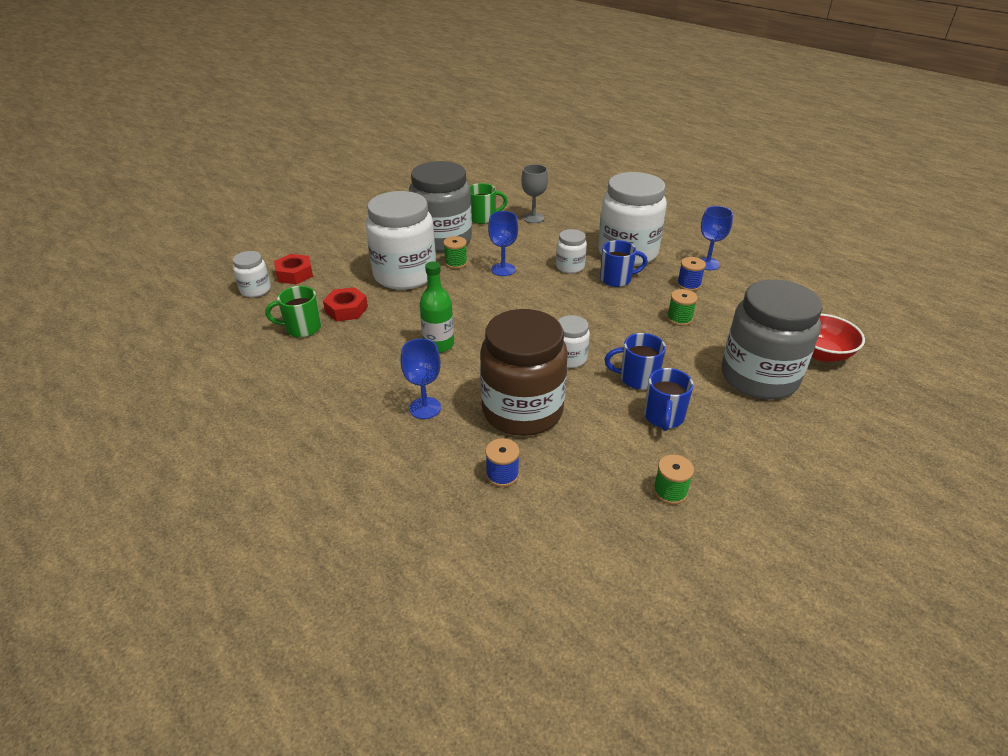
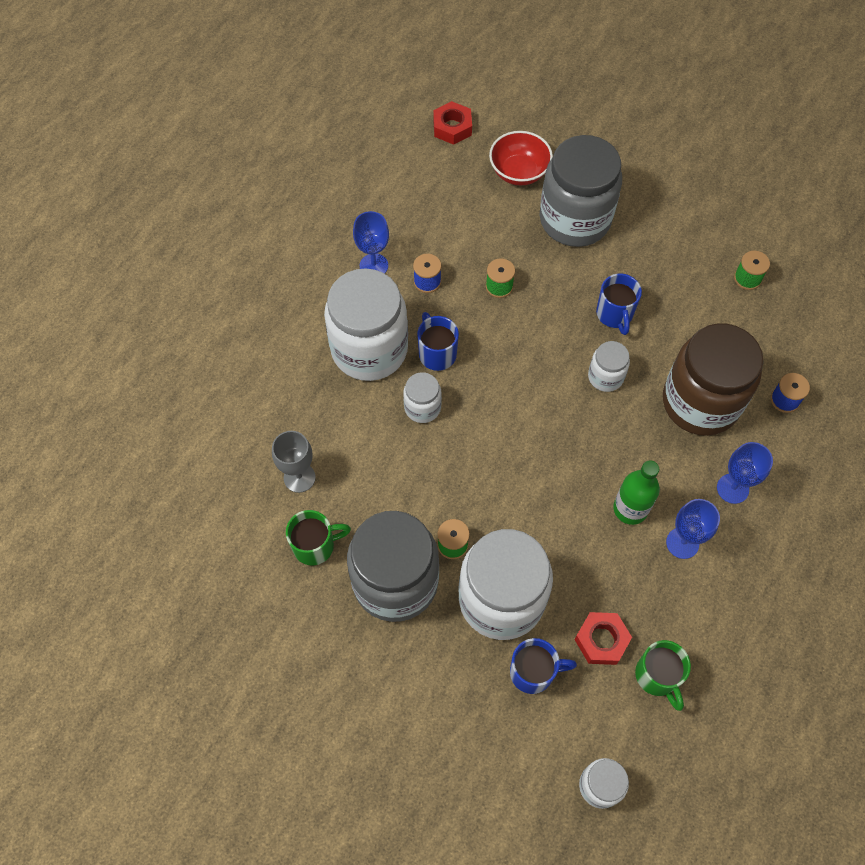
camera: 105 degrees left, 25 degrees up
red nut [274,254,313,284] -> red nut moved to [433,101,472,145]
green mug [470,183,508,224] -> green mug turned 105 degrees clockwise [286,510,351,566]
blue goblet [488,211,518,276] -> blue goblet moved to [666,499,720,559]
blue mug [644,368,694,431] -> blue mug moved to [510,638,577,694]

